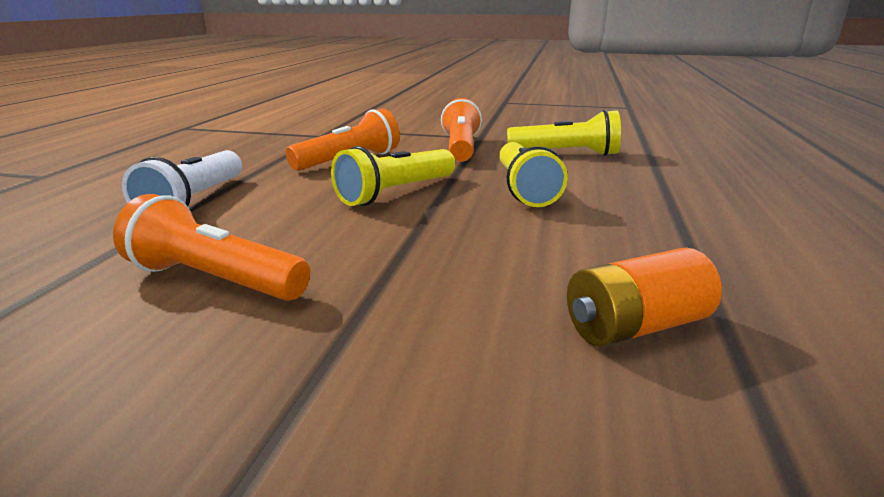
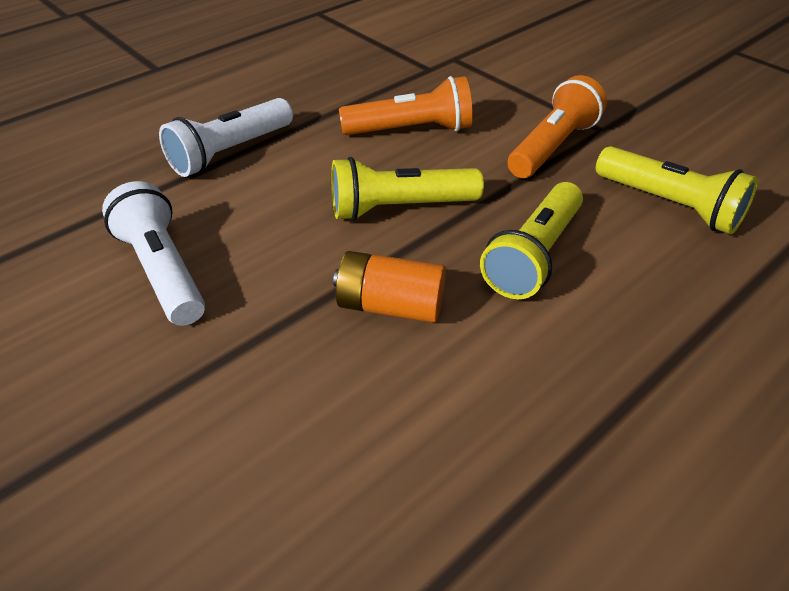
camera: 35 degrees right, 20 degrees up
orange flashlight [113,194,310,301] -> white flashlight [102,181,205,326]
orange battery [567,248,722,347] -> orange battery moved to [333,251,446,323]

